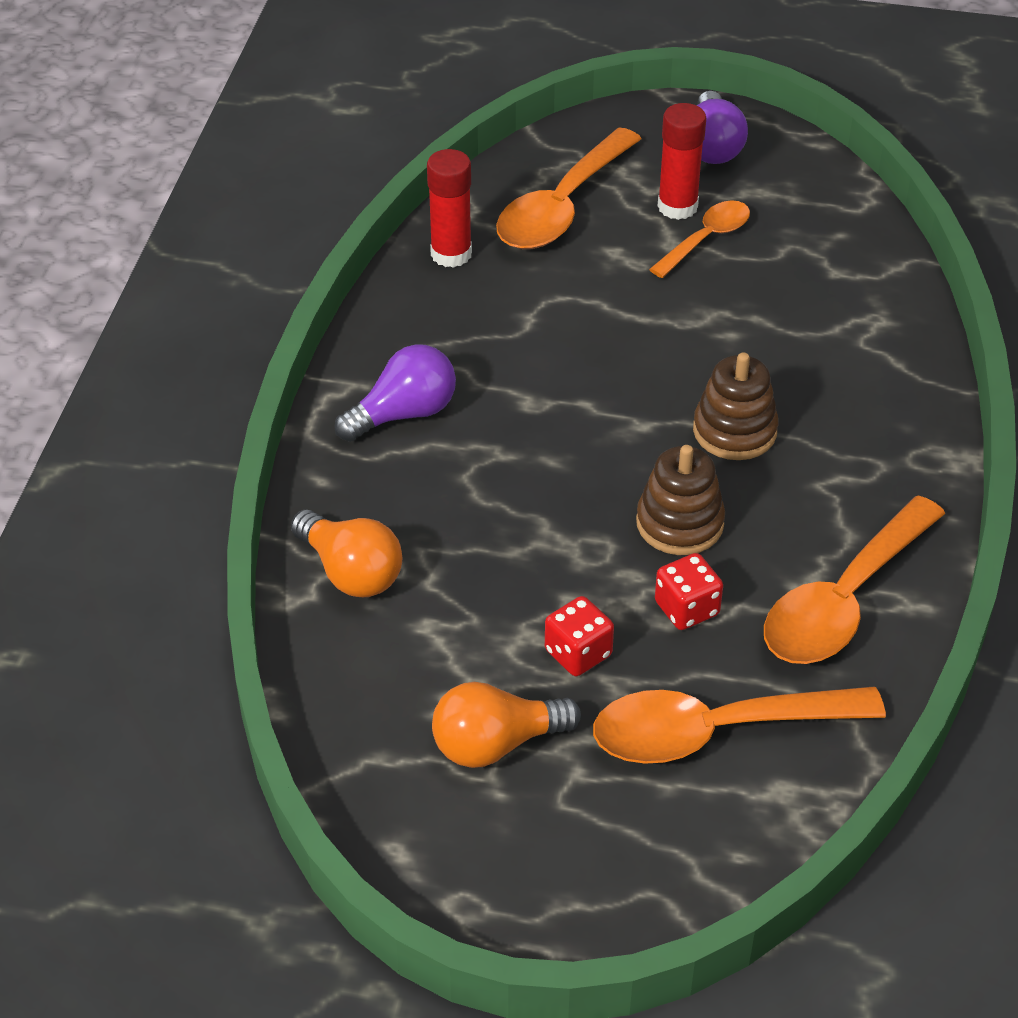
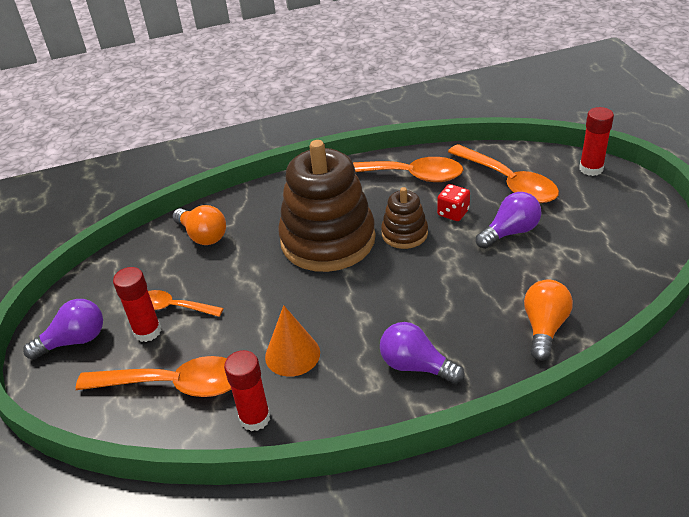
camera: 115 degrees left, 5 degrees down
orange light bulb [432,682,581,768] -> orange light bulb moved to [172,205,226,245]
red dice [545,596,614,676] -> purple light bulb [476,192,541,249]
brown stacking toy [693,352,779,460] -> brown stacking toy [278,140,375,272], size x2.06
none -> orange cone [265,305,320,377]
none -> red glue stick [579,107,614,176]

